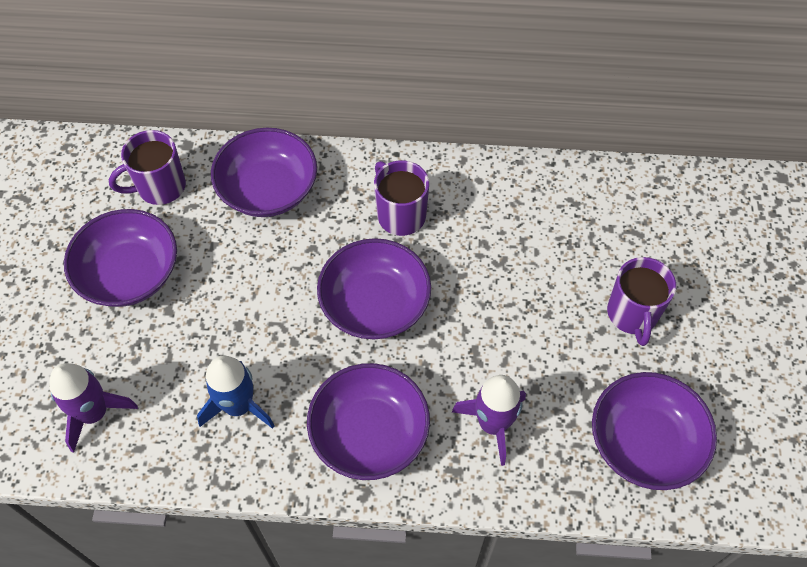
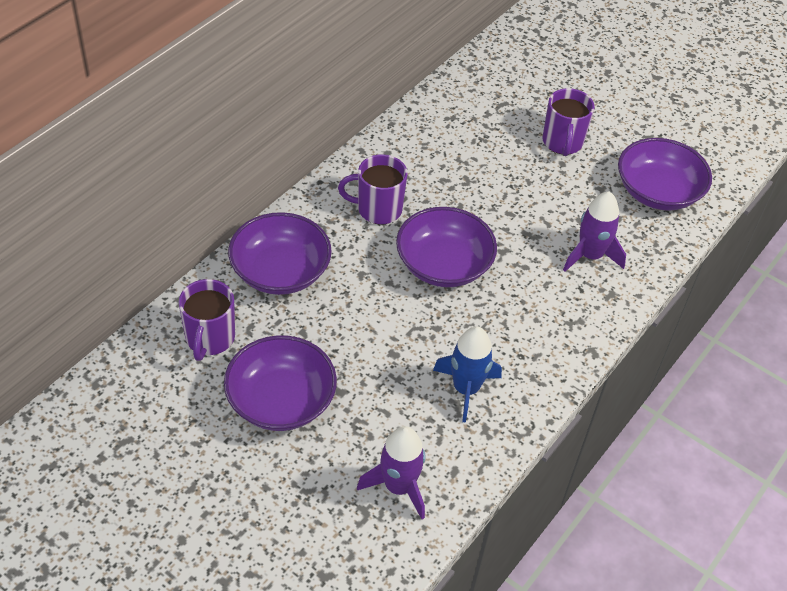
camera: 60 degrees left, 10 degrees down
purple bowl [307,363,430,480] -> none
purple mug [607,257,676,346] -> purple mug turned 60 degrees clockwise [542,88,595,156]

